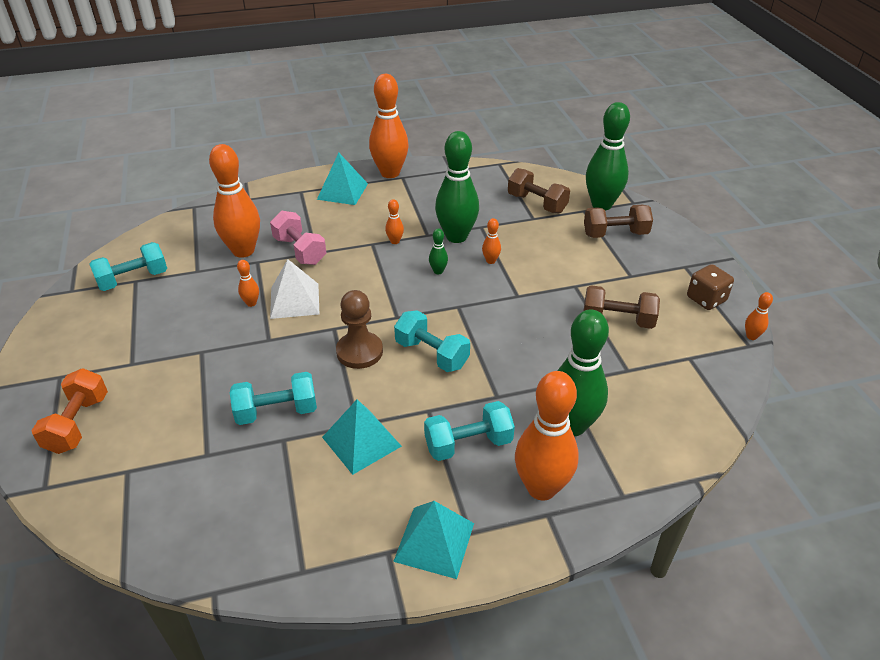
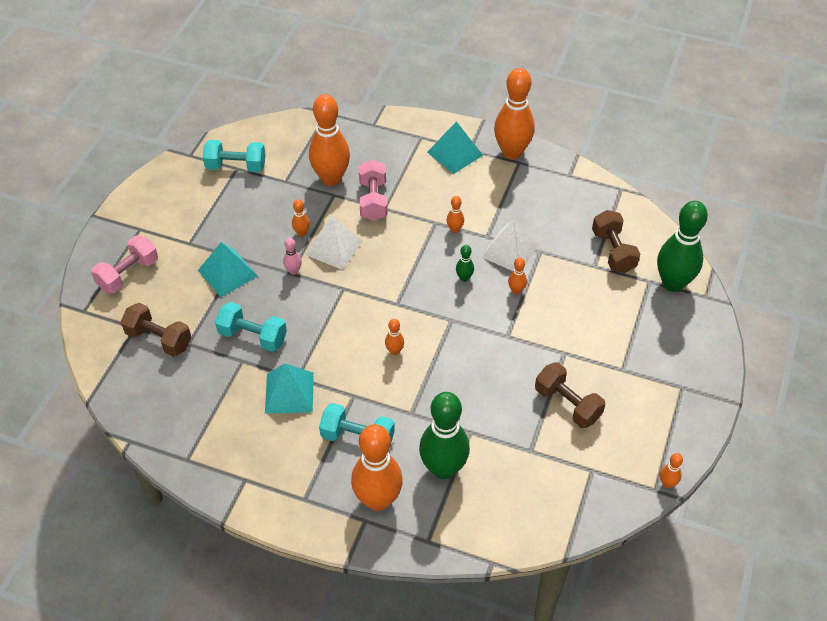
camera: 35 degrees right, 10 degrees up
orange dumbbell [31,368,108,454] -> pink dumbbell [91,235,158,293]
brown pawn [336,290,383,369] -> none
turquoise pyramid [393,501,474,579] -> turquoise pyramid moved to [198,242,258,297]
turquoise dumbbell [394,310,470,372] -> orange bowling pin [385,319,404,355]
green bowling pin [435,131,479,243] -> white pyramid [481,220,539,271]
brown dumbbell [584,205,653,238] -> brown dumbbell moved to [121,303,191,357]
brown dice [687,264,734,310] -> none
none -> pink bowling pin [283,238,302,275]

